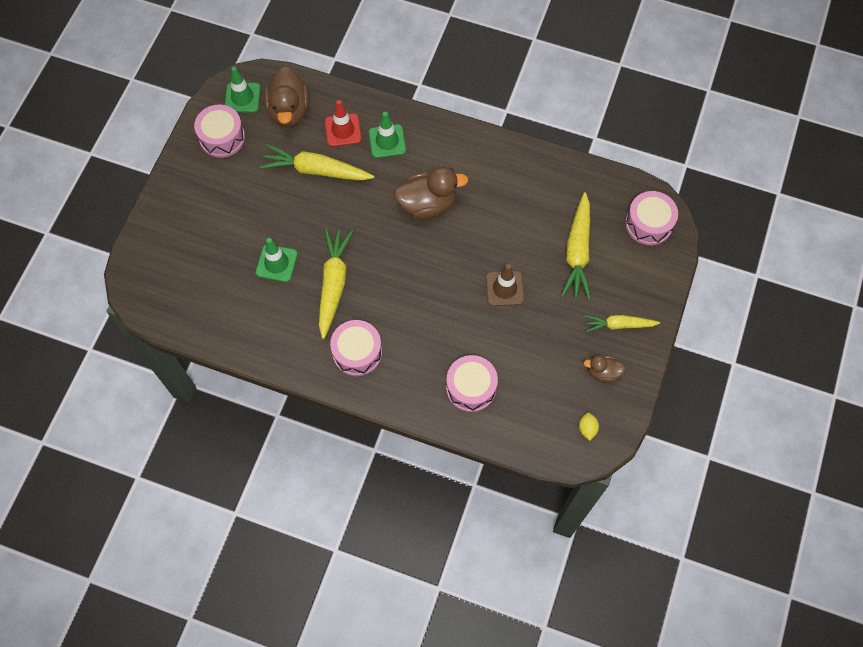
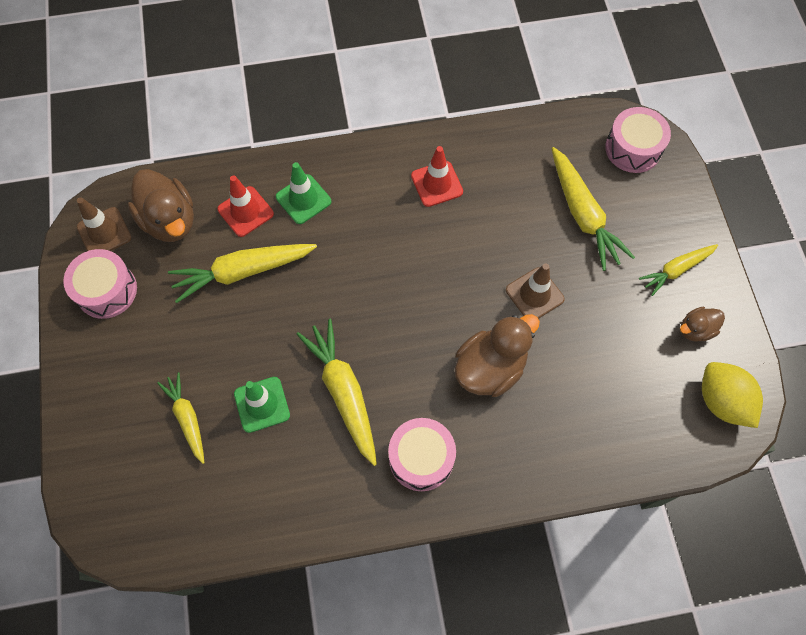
camera: 30 degrees left, 0 degrees up
green traffic cone [225,67,260,113] -> brown traffic cone [77,197,131,251]
brown duck [394,166,468,219] -> brown duck moved to [455,314,540,397]
pink drum [446,355,498,412] -> none
yellow lemon [579,413,599,441] -> yellow lemon [702,362,763,428], size x2.08
none -> yellow carrot [157,372,204,464]
none -> red traffic cone [411,146,463,207]

